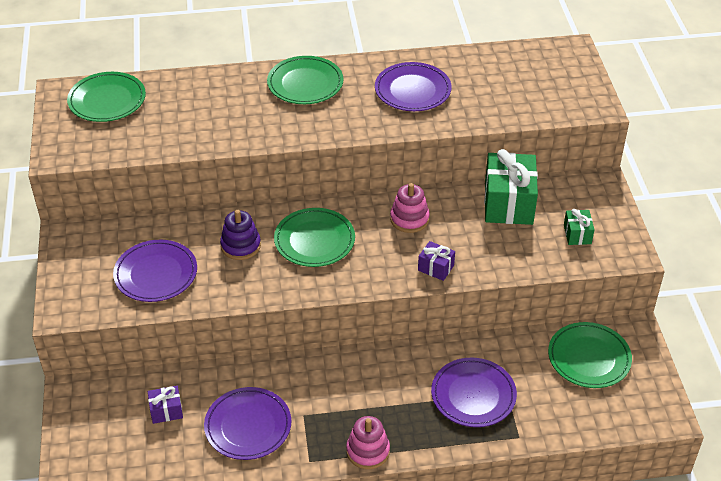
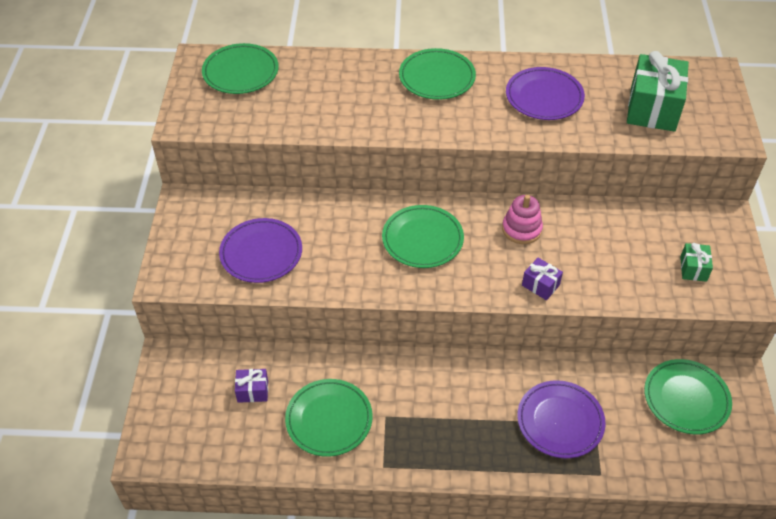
camera: 10 degrees right, 5 degrees up
purple plate [204,387,291,460] -> green plate [285,379,373,457]
purple stacking toy [220,210,261,260] -> none
pink stacking toy [346,416,390,469] -> none
green gift [484,149,538,225] -> green gift moved to [627,51,689,131]

